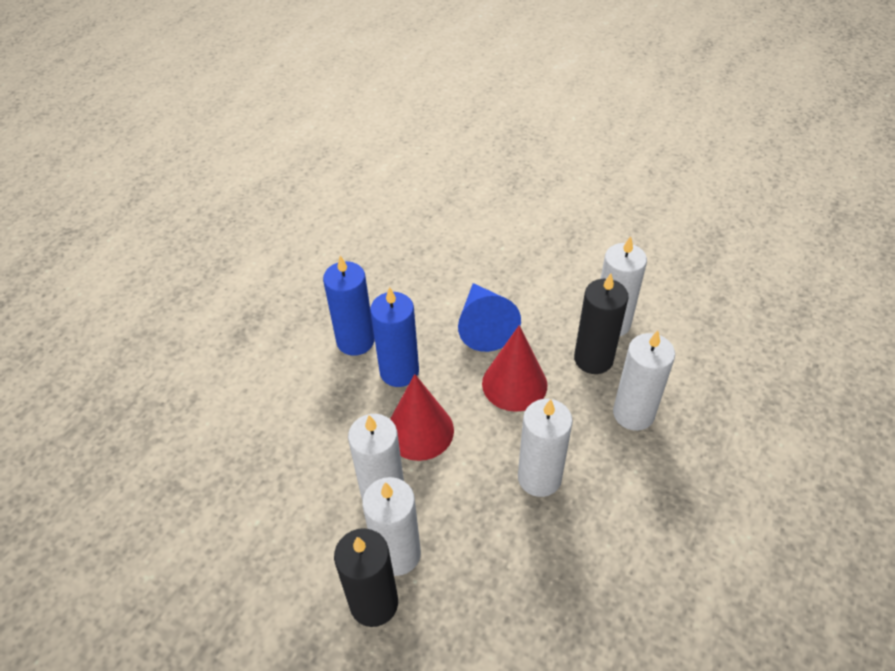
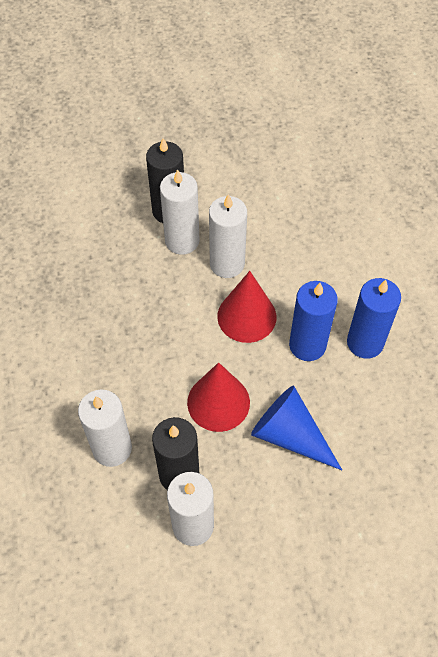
camera: 135 degrees right, 10 degrees up
white candle [518,399,573,497] -> none

